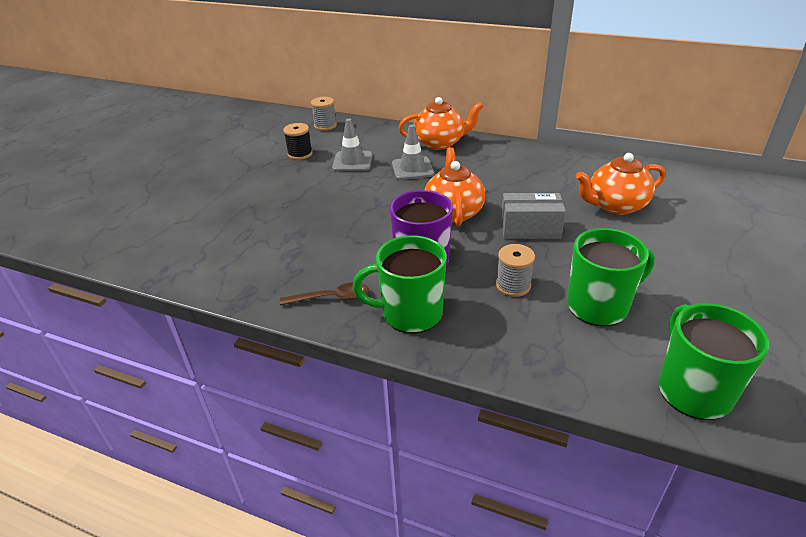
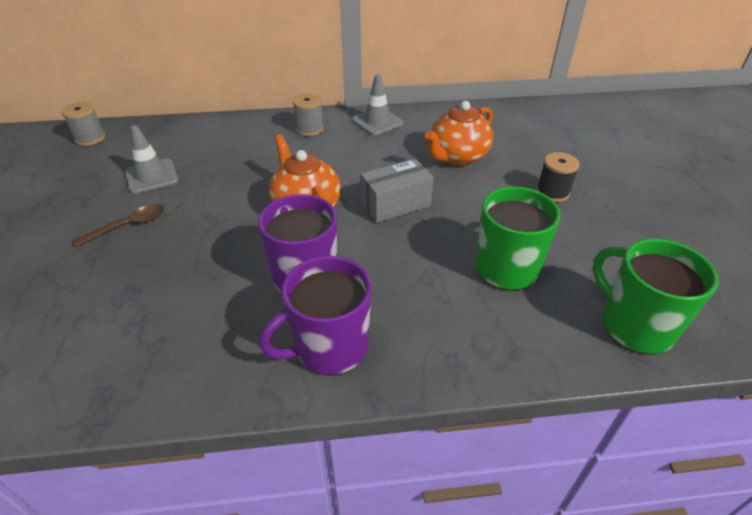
camera: 30 degrees left, 5 degrees up
brown spoon [280,282,369,305] -> brown spoon moved to [73,204,164,247]
black spool [283,123,313,160] -> black spool moved to [536,152,580,202]
green mug [353,235,447,334] -> purple mug [259,256,372,376]
grey traffic cone [392,125,434,180] -> grey traffic cone moved to [352,74,403,136]
orange teapot [399,97,484,150] -> none
grey spool [496,244,535,297] -> grey spool moved to [292,93,324,136]

